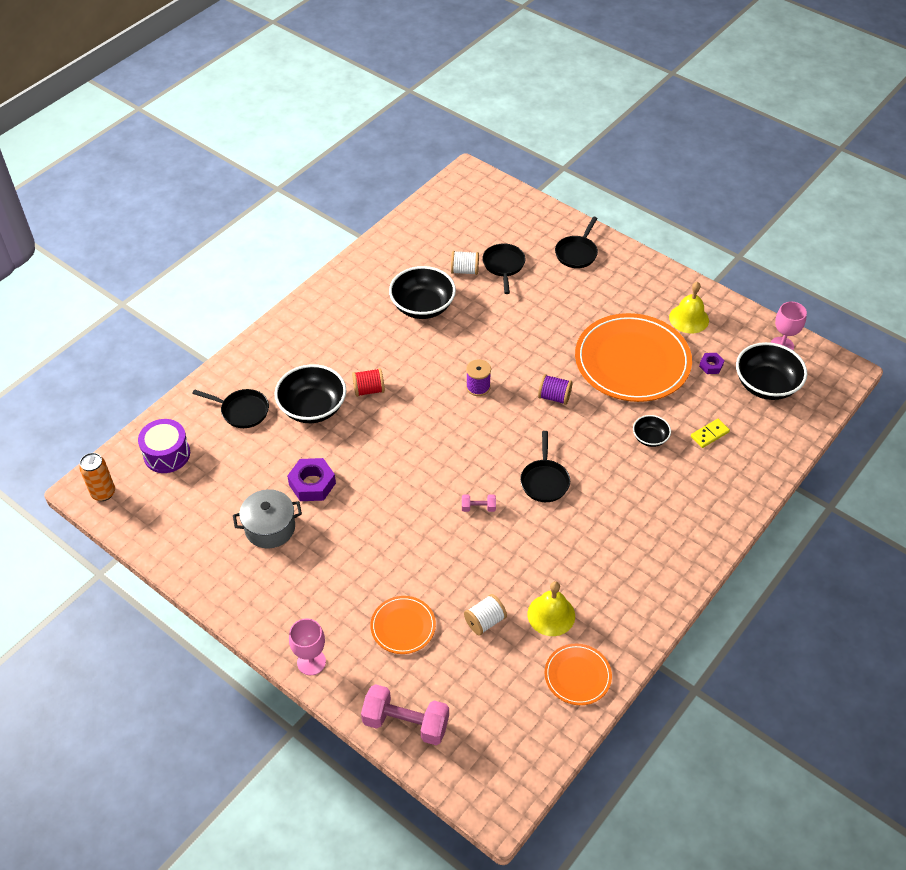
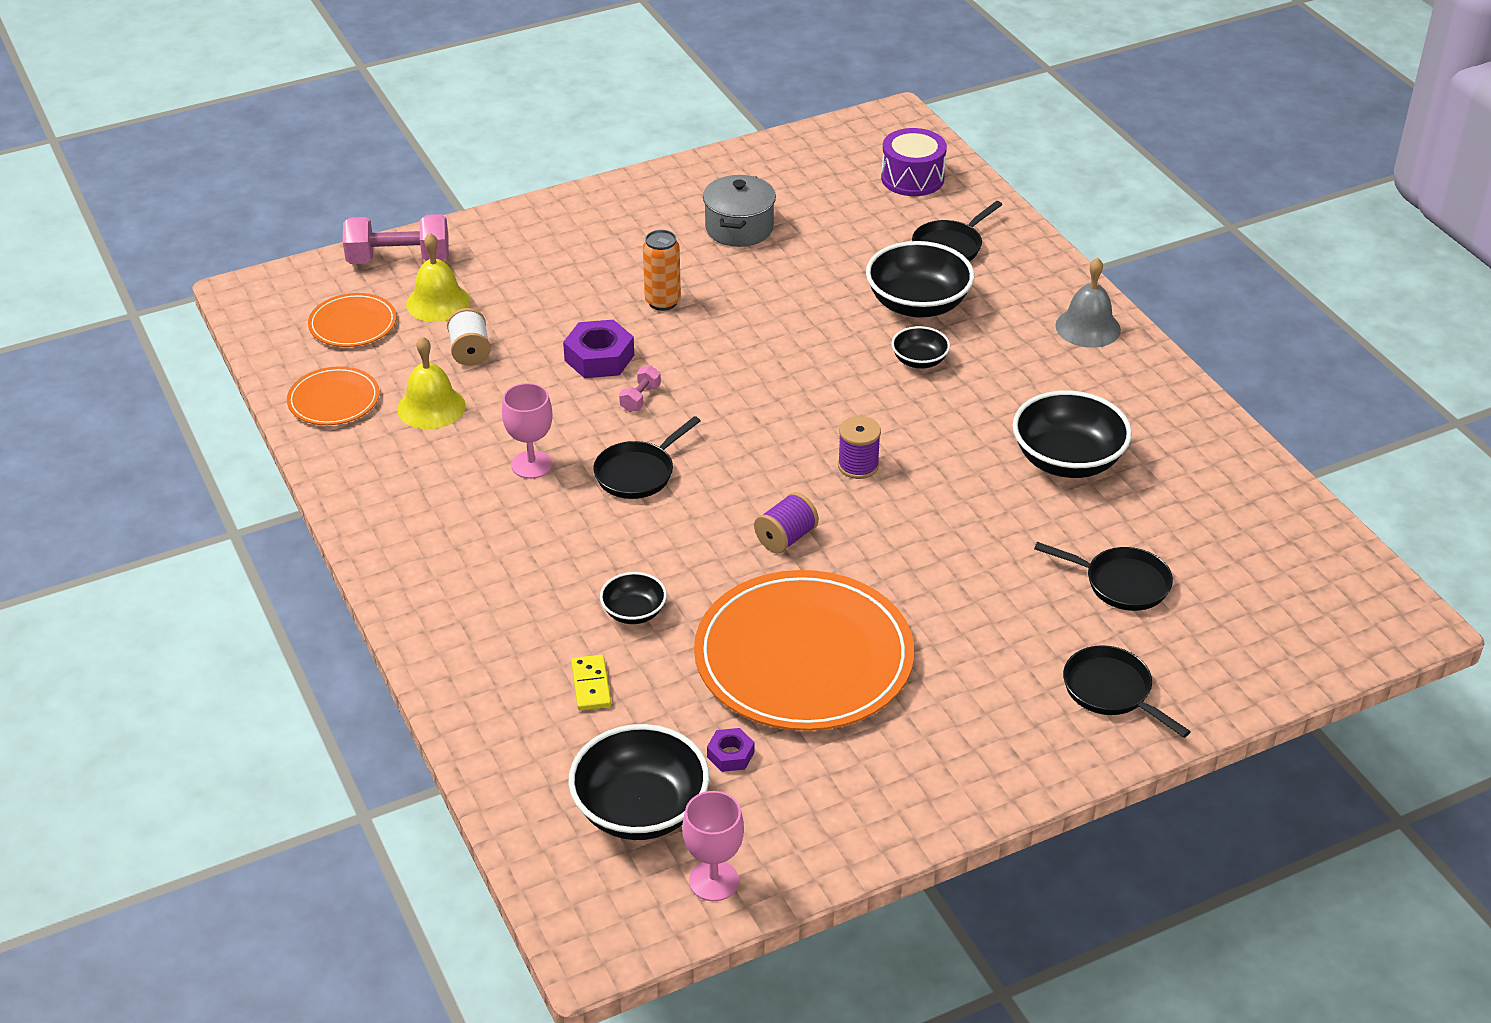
camera: 115 degrees right, 10 degrees down
orange can [79,453,115,501] -> orange can moved to [643,230,681,311]
purple nut [287,458,336,501] -> purple nut moved to [563,320,634,378]
pink goblet [289,618,326,675] -> pink goblet moved to [502,383,553,479]
red spool [352,368,385,397] -> black bowl [891,326,950,369]
pink dumbbell [361,684,449,745] -> pink dumbbell turned 45 degrees clockwise [343,214,449,264]
orange plate [370,596,436,654] -> orange plate moved to [308,293,397,347]
white spool [451,251,479,275] -> none
black pan [520,431,570,502] -> black pan turned 75 degrees counterclockwise [593,416,701,499]
yellow bell [669,282,709,334] -> yellow bell moved to [406,233,470,322]
none -> grey bell [1055,257,1121,348]

